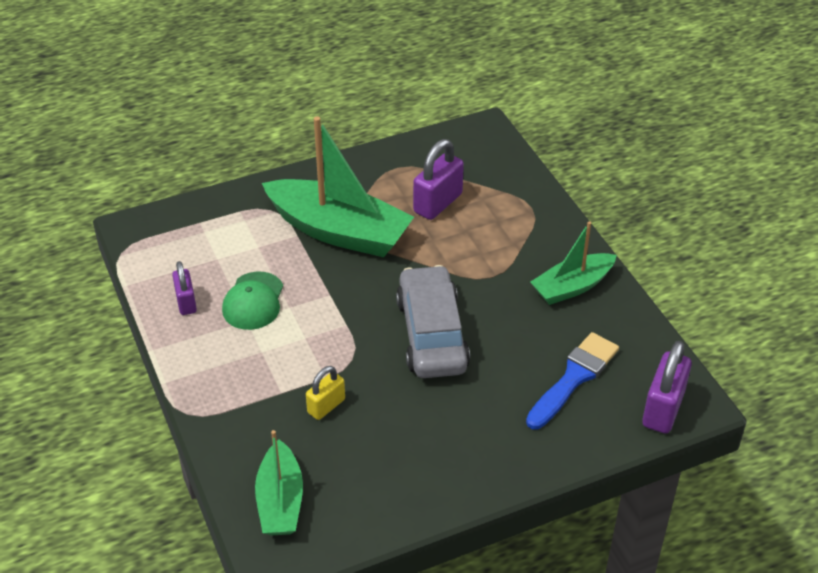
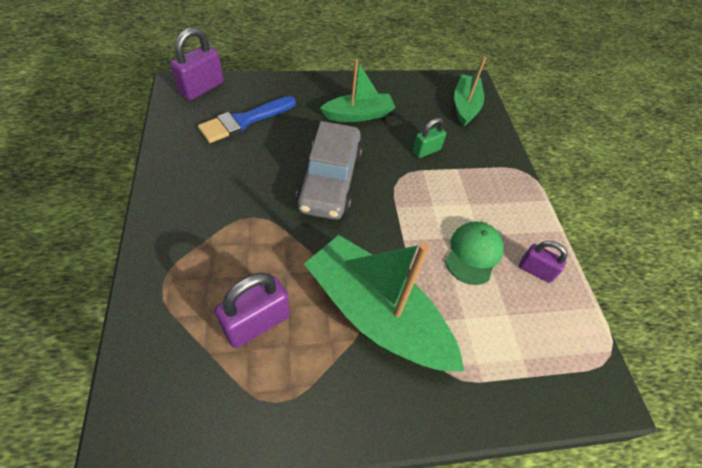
camera: 170 degrees left, 10 degrees up
purple padlock [172,261,197,315] -> purple padlock turned 60 degrees counterclockwise [519,241,568,283]
yellow padlock [306,366,345,420] -> green padlock [413,118,446,158]
green boat [530,221,617,305] -> green boat moved to [320,59,395,122]

